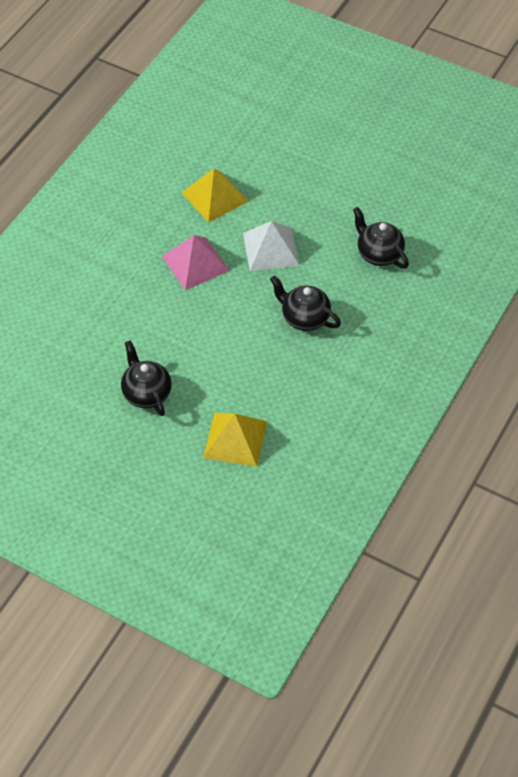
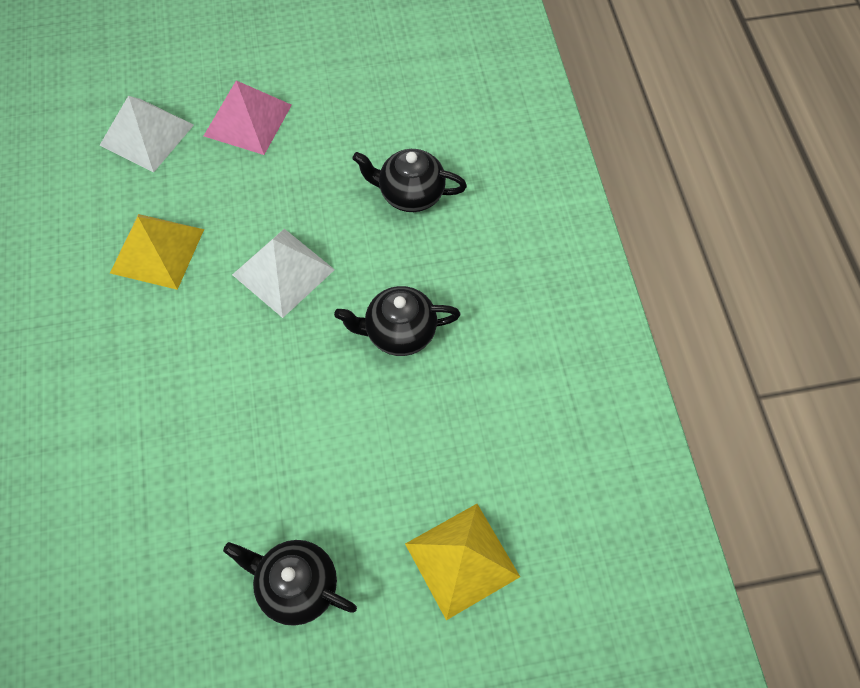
camera: 40 degrees left, 10 degrees up
pink pyramid [162,235,230,290] -> pink pyramid moved to [204,80,292,155]
none -> white pyramid [100,96,194,173]

